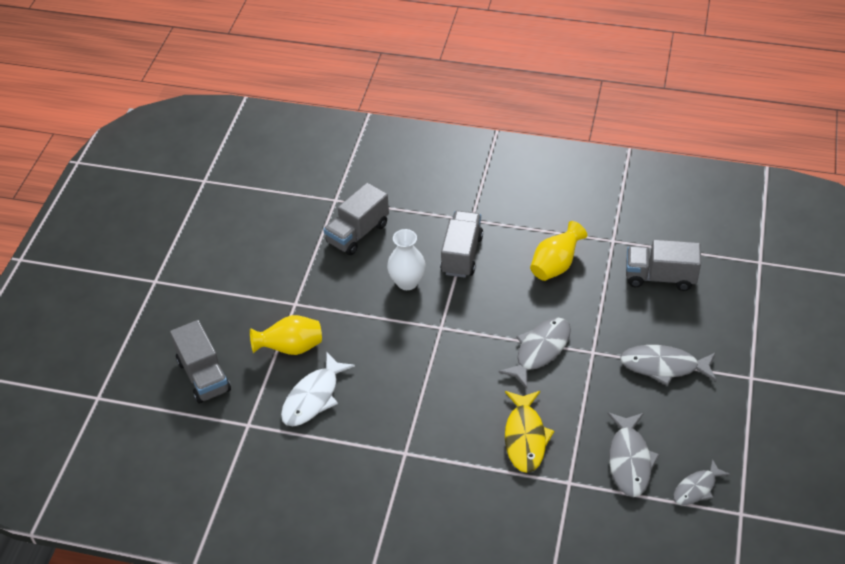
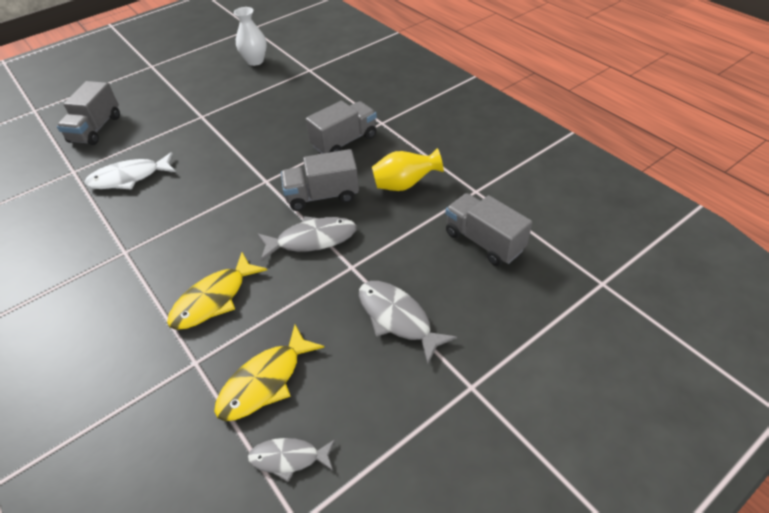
camera: 40 degrees right, 0 degrees up
yellow vase [250,315,322,355] -> none
grey truck [323,183,389,255] -> grey truck moved to [281,149,359,211]
white vase [387,229,426,290] -> white vase moved to [234,7,267,66]
grey fish [608,413,660,497] -> yellow fish [214,325,324,421]

